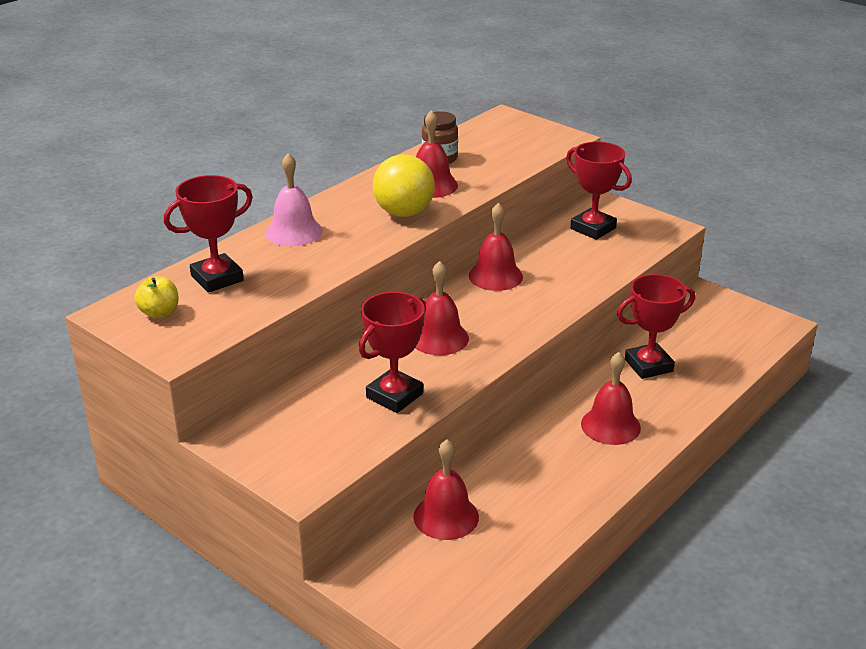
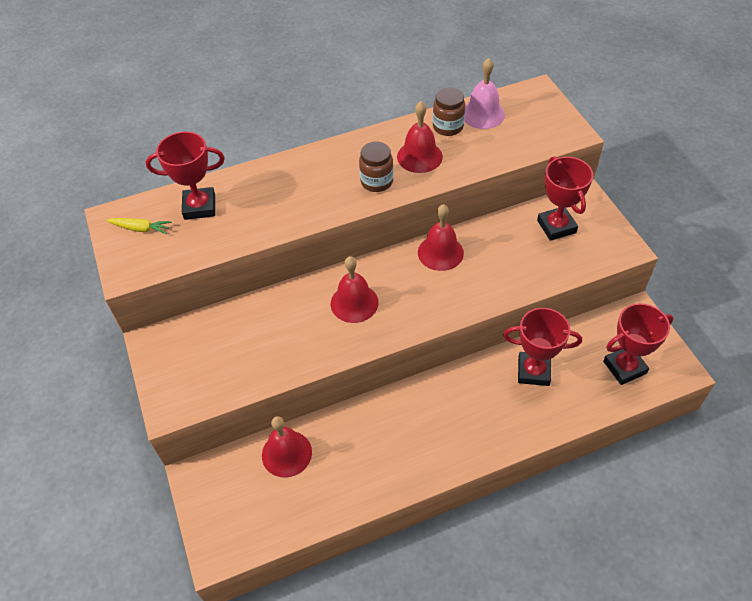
camera: 30 degrees right, 20 degrees up
yellow apple [134,277,179,319] -> yellow carrot [106,218,171,234]
pink bell [265,153,323,246] -> pink bell moved to [464,58,505,129]
red trophy [359,292,426,413] -> red trophy moved to [603,303,673,385]
yellow ball [373,154,435,217] -> brown jar [359,141,393,192]
red bell [581,352,641,445] -> none

